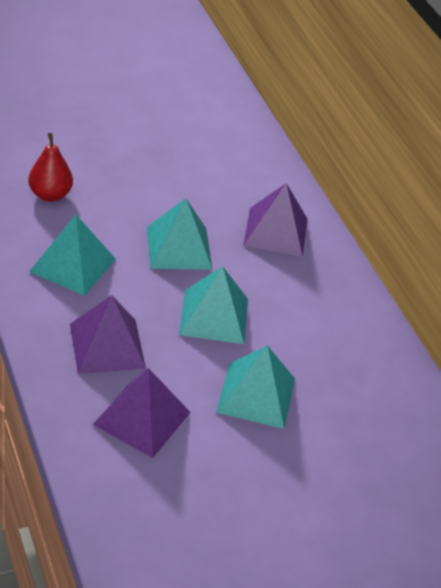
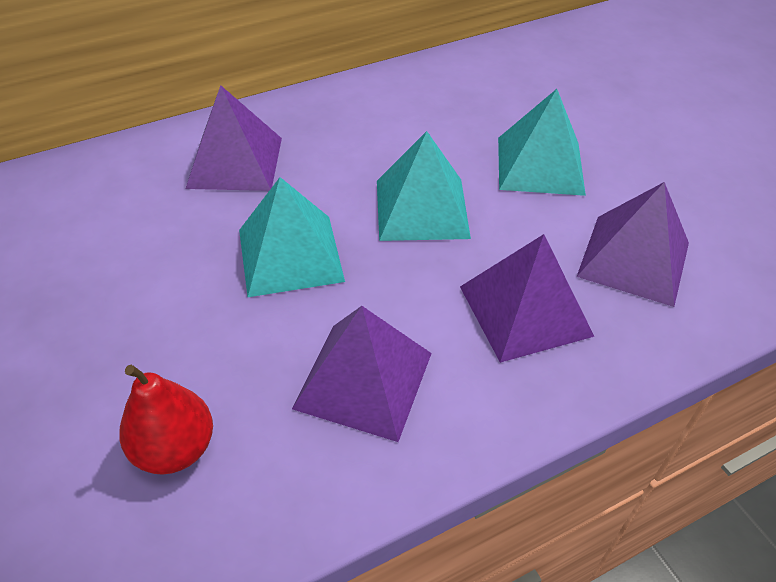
camera: 90 degrees left, 5 degrees up
turquoise pyramid [29,214,116,296] -> purple pyramid [292,306,432,442]

